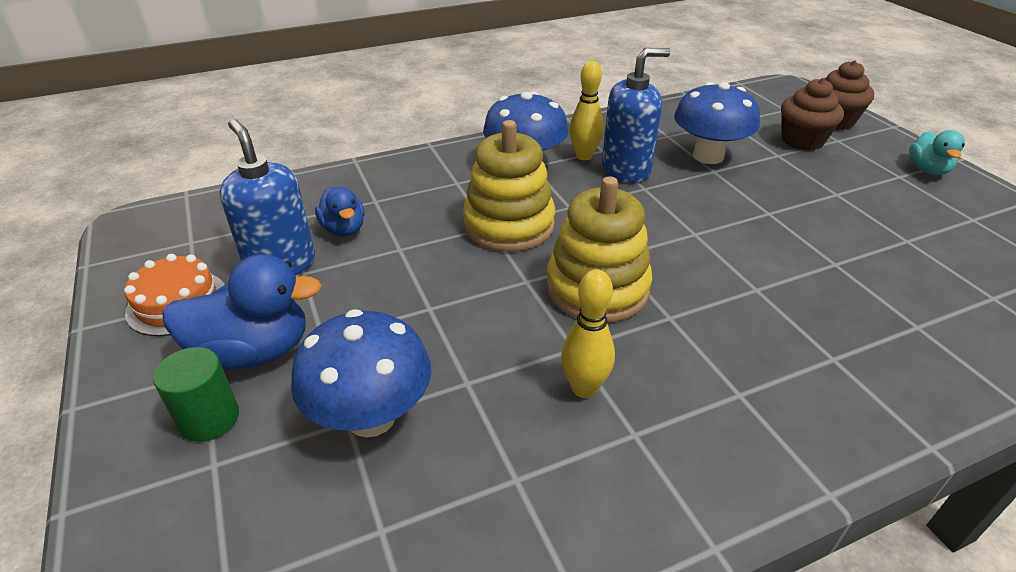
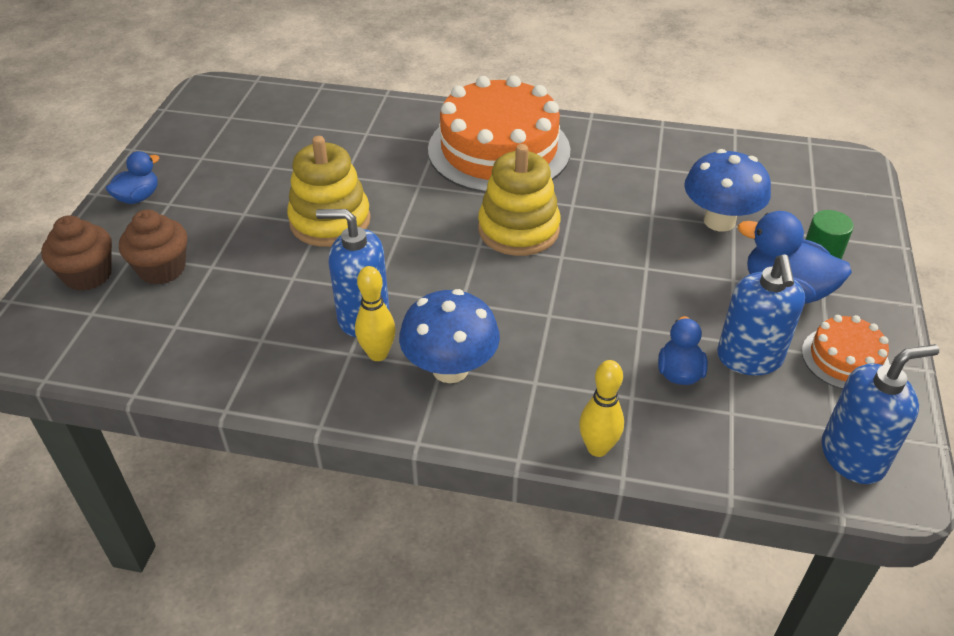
camera: 145 degrees left, 5 degrees up
yellow stacking toy [463,120,555,252] -> yellow stacking toy moved to [287,136,371,247]
yellow bowling pin [561,269,615,398] -> yellow bowling pin moved to [579,360,624,457]
blue mushroom [674,82,760,164] -> none
turquoise duck [909,130,965,175] -> blue duck [106,151,160,204]
none -> orange cake [428,76,570,193]
none -> blue soap dispenser [822,344,939,484]

